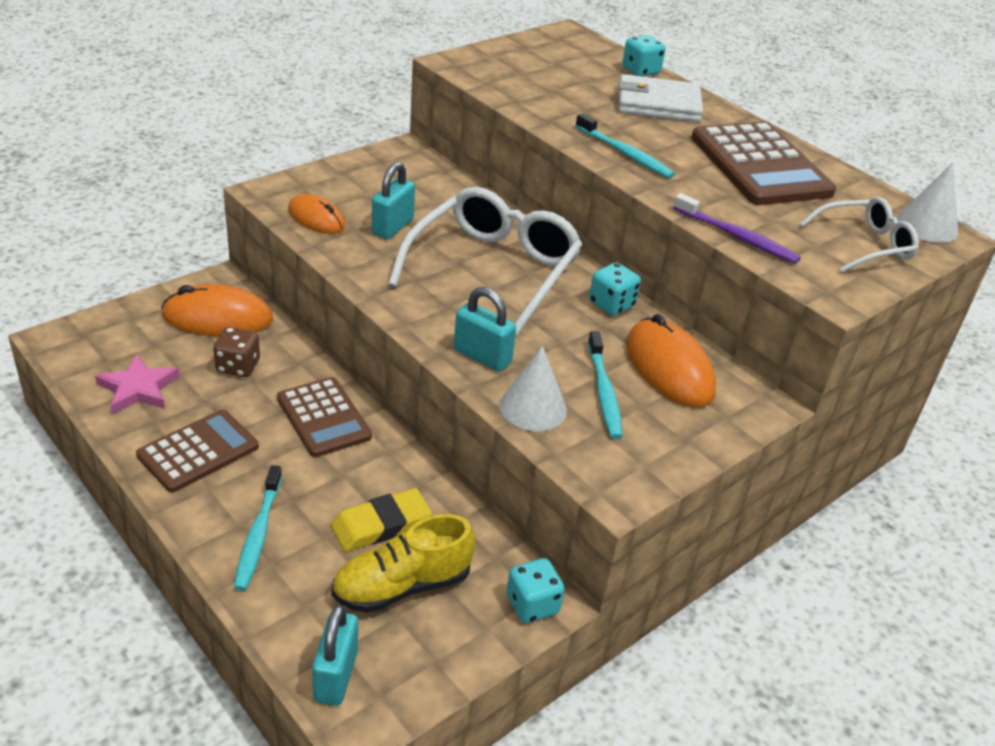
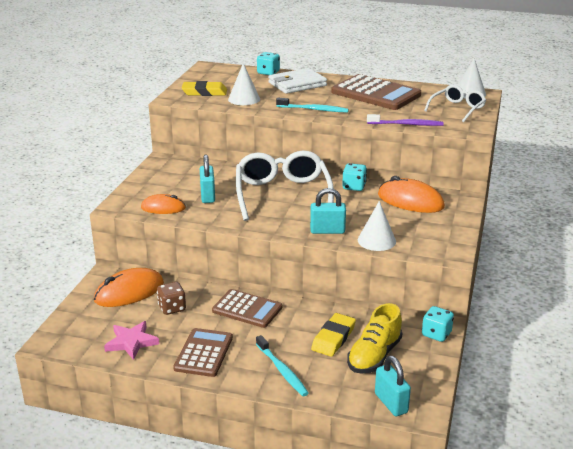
camera: 30 degrees left, 10 degrees down
turquoise toothbrush [588,331,623,439] -> none
none -> yellow eraser [182,81,227,96]
none -> white cone [228,63,260,105]

